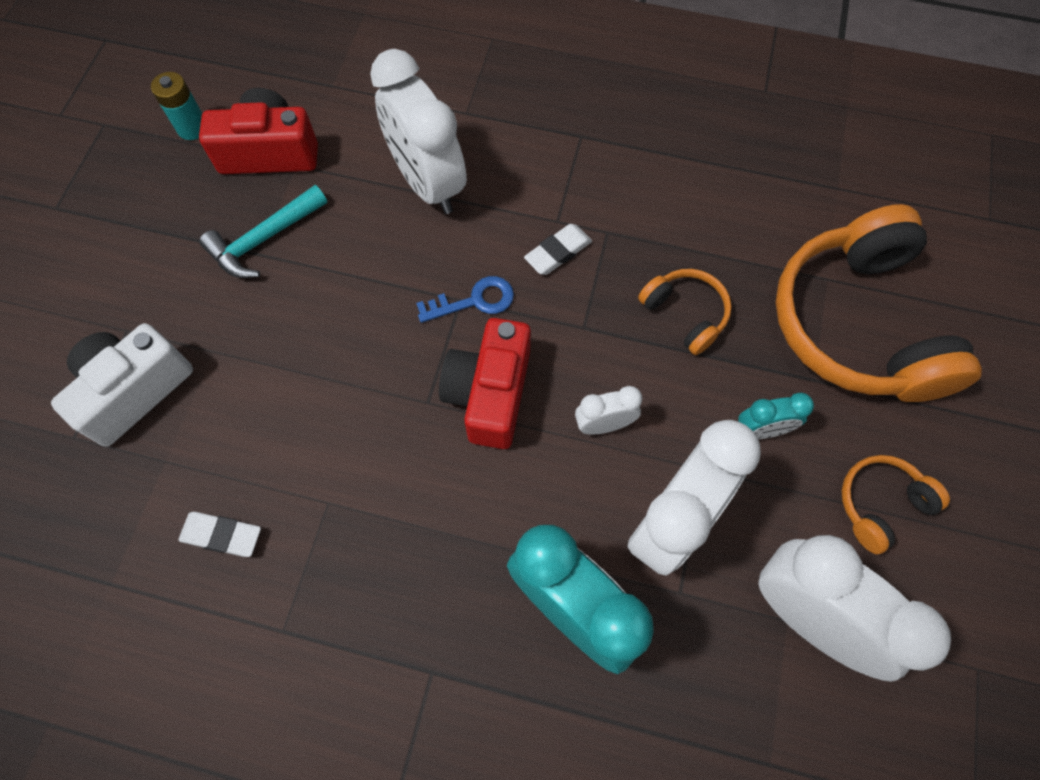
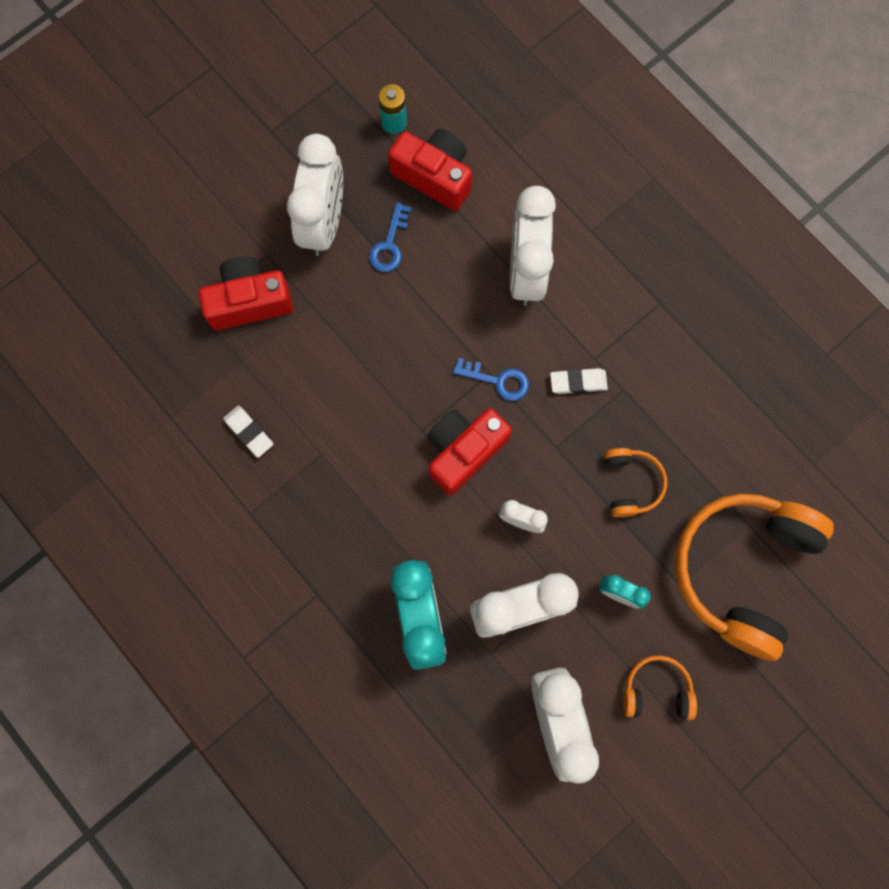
camera: 35 degrees right, 10 degrees up
white camera [51,323,193,447] -> red camera [198,256,293,330]
turquoise hammer [199,185,327,278] -> blue key [369,202,411,272]
none -> white clock [287,134,343,256]

